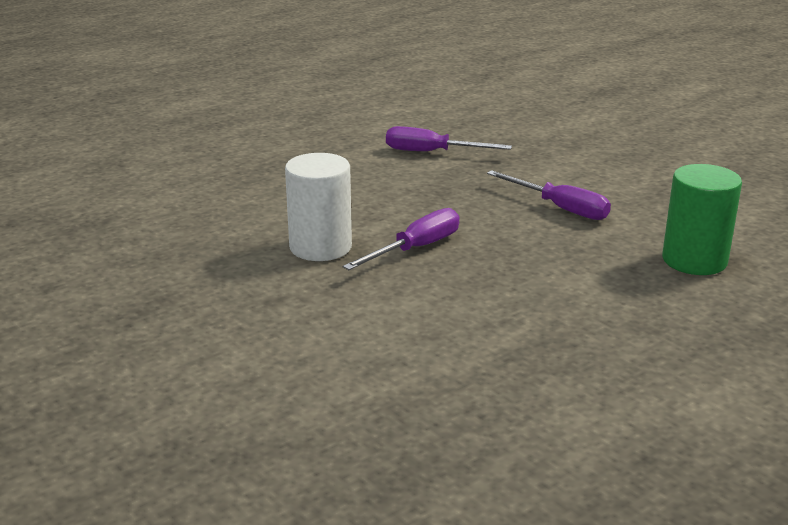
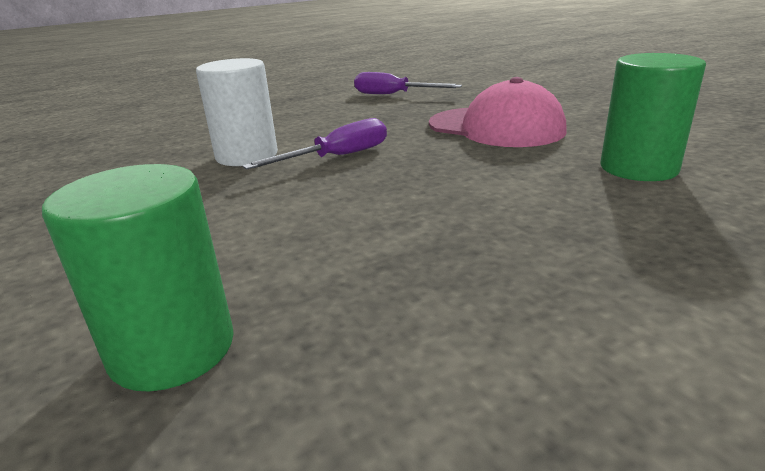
camera: 10 degrees right, 0 degrees up
purple screwdriver [487,170,611,220] -> pink cap [429,77,567,147]
none -> green cylinder [42,164,234,392]

